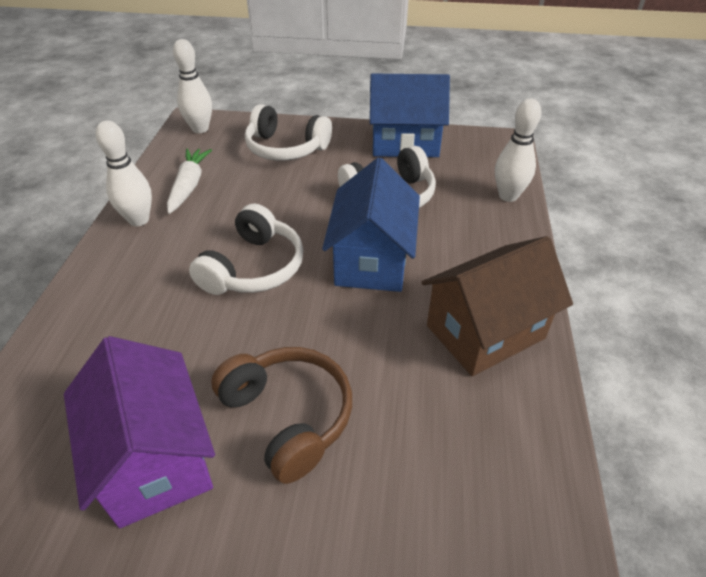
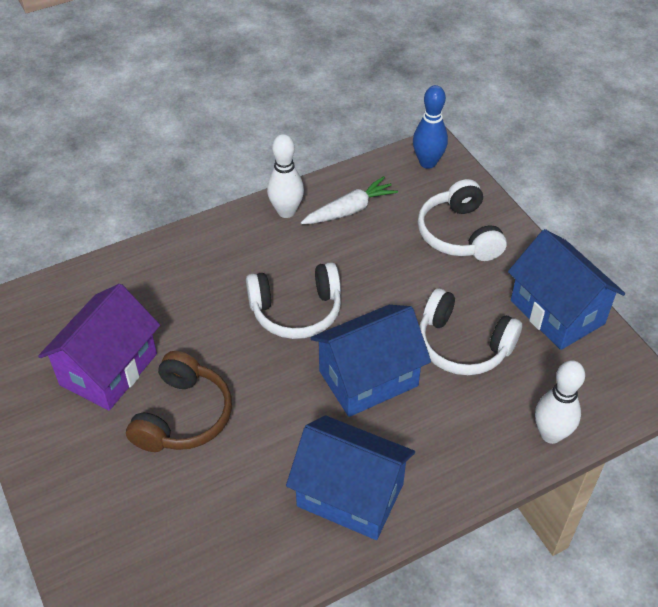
camera: 55 degrees right, 5 degrees up
white bowling pin [173,39,212,133] -> blue bowling pin [413,85,448,169]
brown house [421,236,573,376] -> blue house [286,415,415,540]

